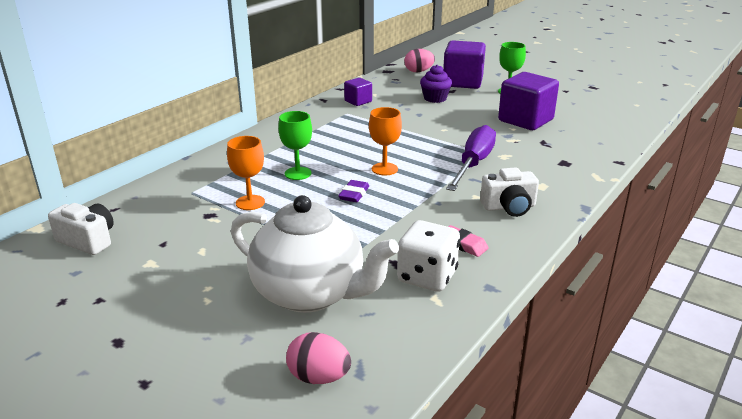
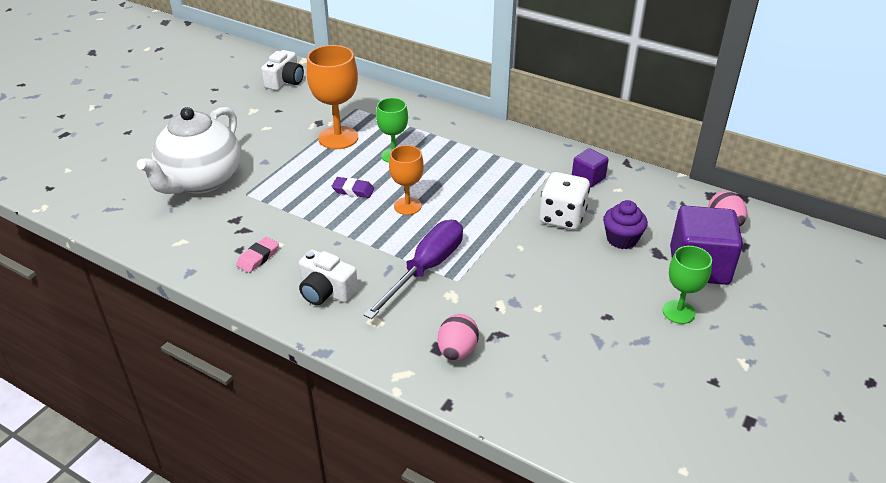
camera: 85 degrees right, 10 degrees up
orange goblet [227,136,265,210] -> orange goblet [306,45,358,149], size x1.60
pink egg [286,332,351,384] -> pink egg moved to [438,314,479,361]
white dice [397,220,460,292] -> white dice moved to [539,172,590,230]
purple screwdriver [446,125,496,191] -> purple screwdriver turned 75 degrees counterclockwise [364,220,463,319]
white camera [480,167,539,217] -> white camera turned 45 degrees counterclockwise [299,250,358,305]
purple cube [498,72,559,130] -> none

